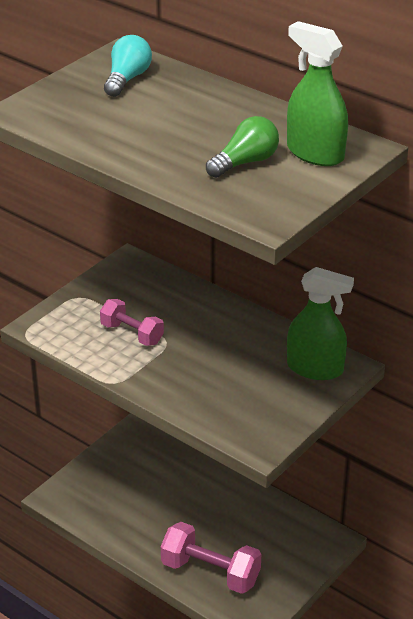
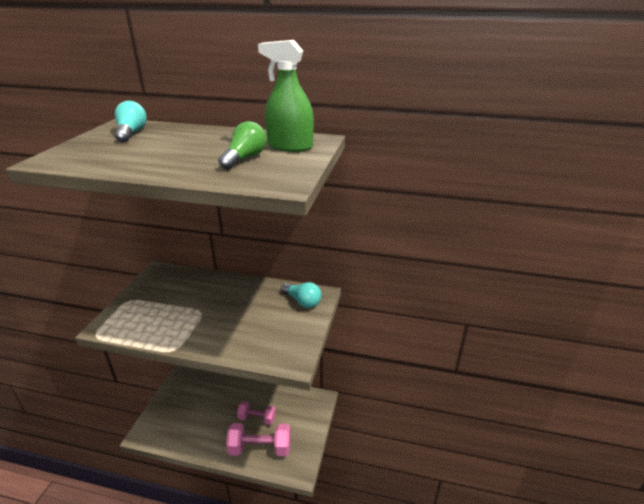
camera: 25 degrees left, 5 degrees down
pink dumbbell [100,299,164,346] -> pink dumbbell moved to [237,401,276,425]
green spray bottle [287,267,354,380] -> turquoise light bulb [281,282,321,308]

